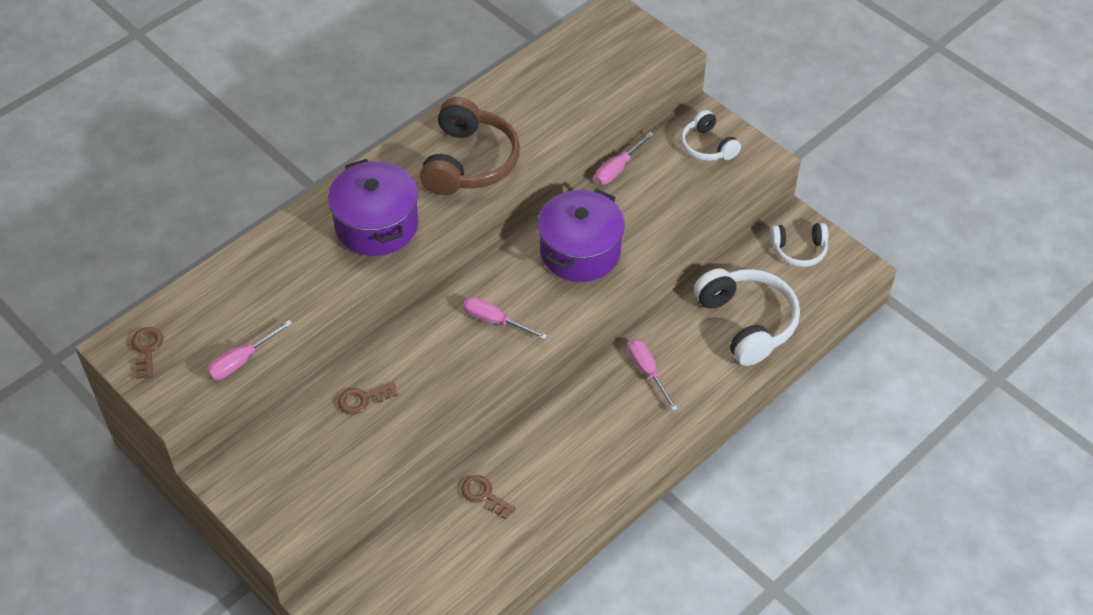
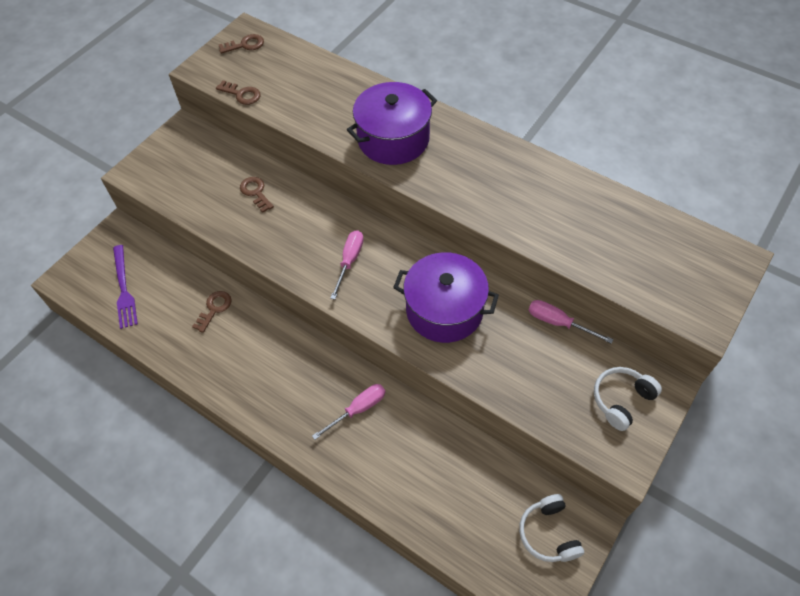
camera: 80 degrees right, 5 degrees up
pink screwdriver [207,320,292,380] -> brown key [216,80,261,105]
brown headphones [420,97,520,195] -> none
white headphones [694,268,800,366] -> none
none -> purple fork [113,245,138,329]

